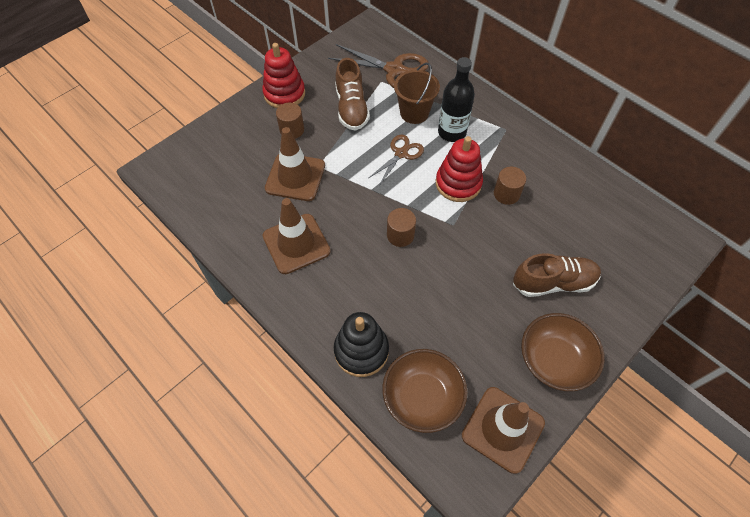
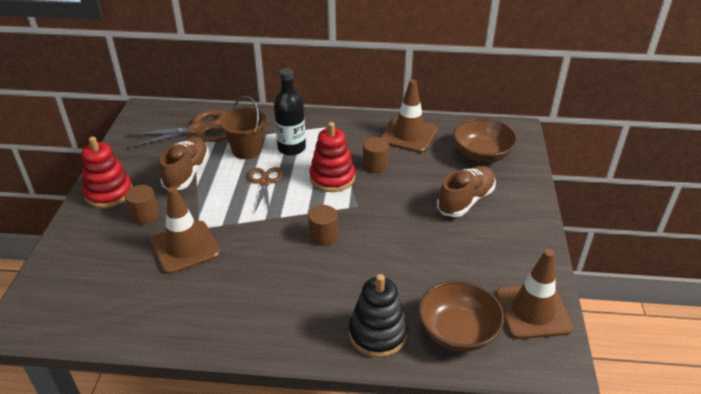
camera: 40 degrees left, 20 degrees down
brown traffic cone [263,198,331,274] -> brown traffic cone moved to [381,79,437,153]
brown shoe [335,58,370,131] -> brown shoe turned 120 degrees counterclockwise [159,137,209,190]
brown bowl [521,313,605,391] -> brown bowl moved to [453,118,517,163]

